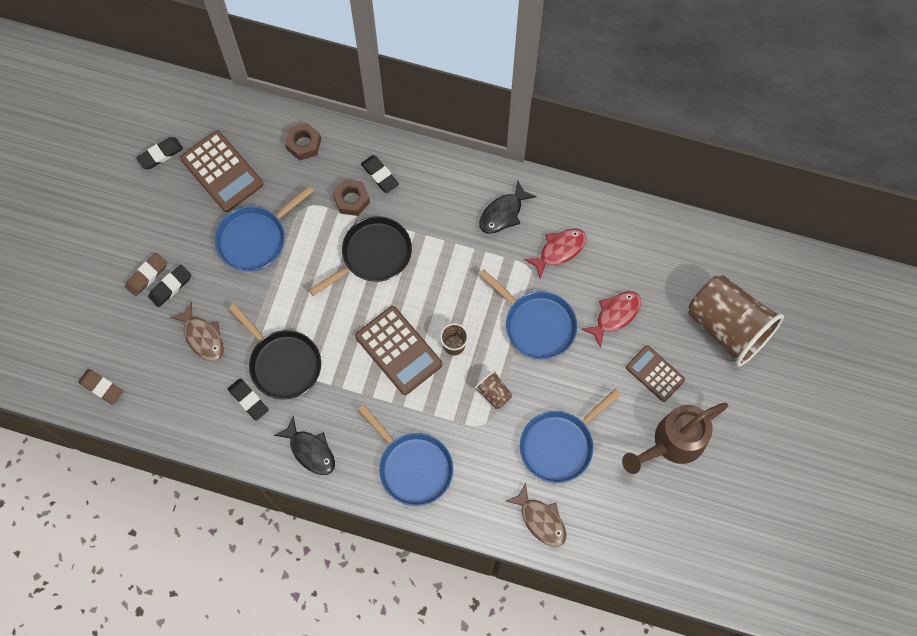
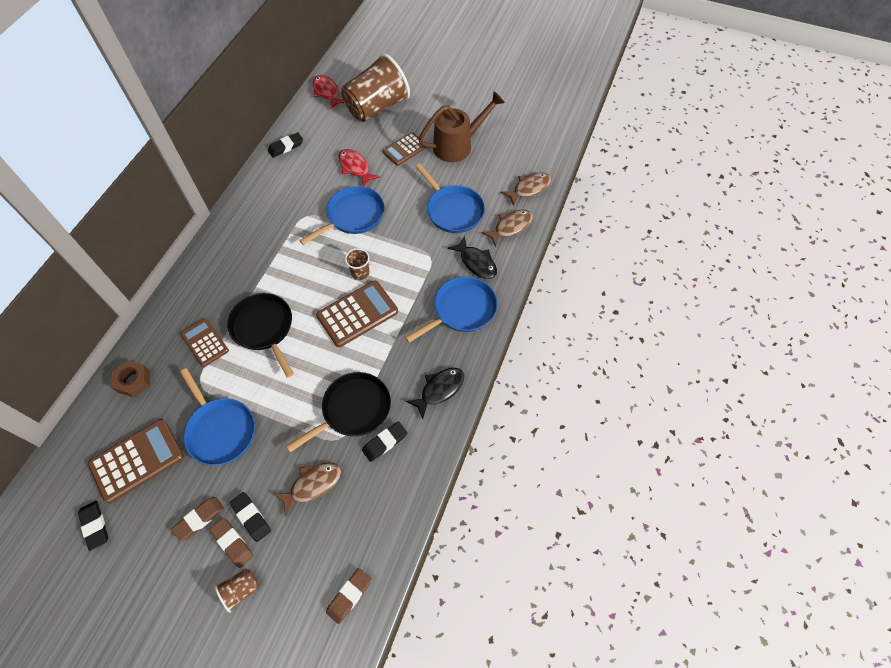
camera: 85 degrees left, 10 degrees down
brown nut [333,179,370,216] -> brown calculator [181,318,229,367]
black eraser [361,155,399,193] -> black eraser moved to [268,132,303,158]
brown cup [474,370,512,409] -> brown cup moved to [214,568,259,613]
black fish [479,181,537,234] -> black fish moved to [448,236,497,279]
red fish [524,228,587,279] -> red fish moved to [313,75,344,109]
brown watering can [622,403,728,474] -> brown watering can turned 90 degrees counterclockwise [419,91,505,162]
none -> brown eraser [171,497,224,541]
none -> brown fish [501,173,551,206]

